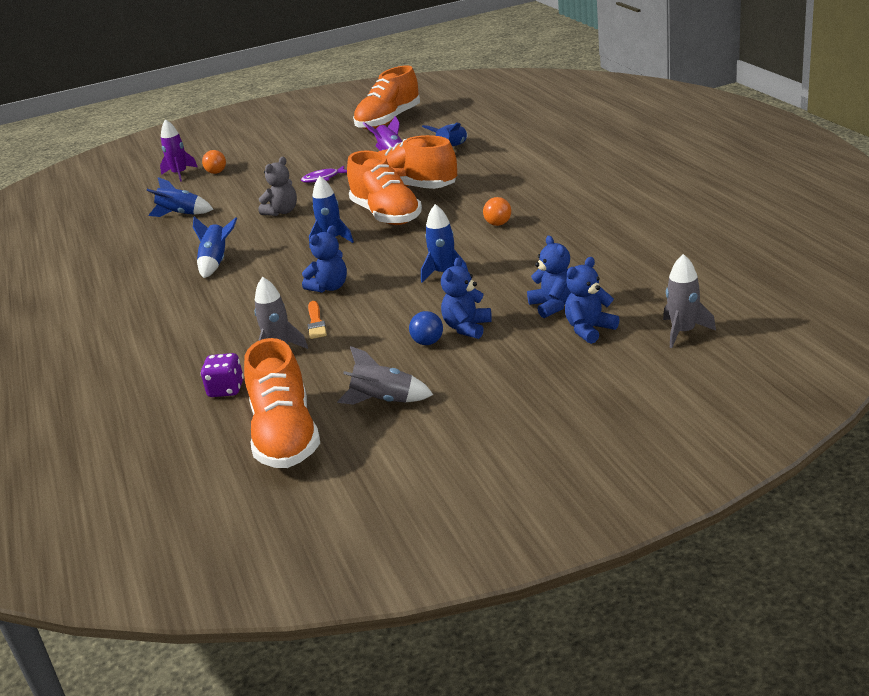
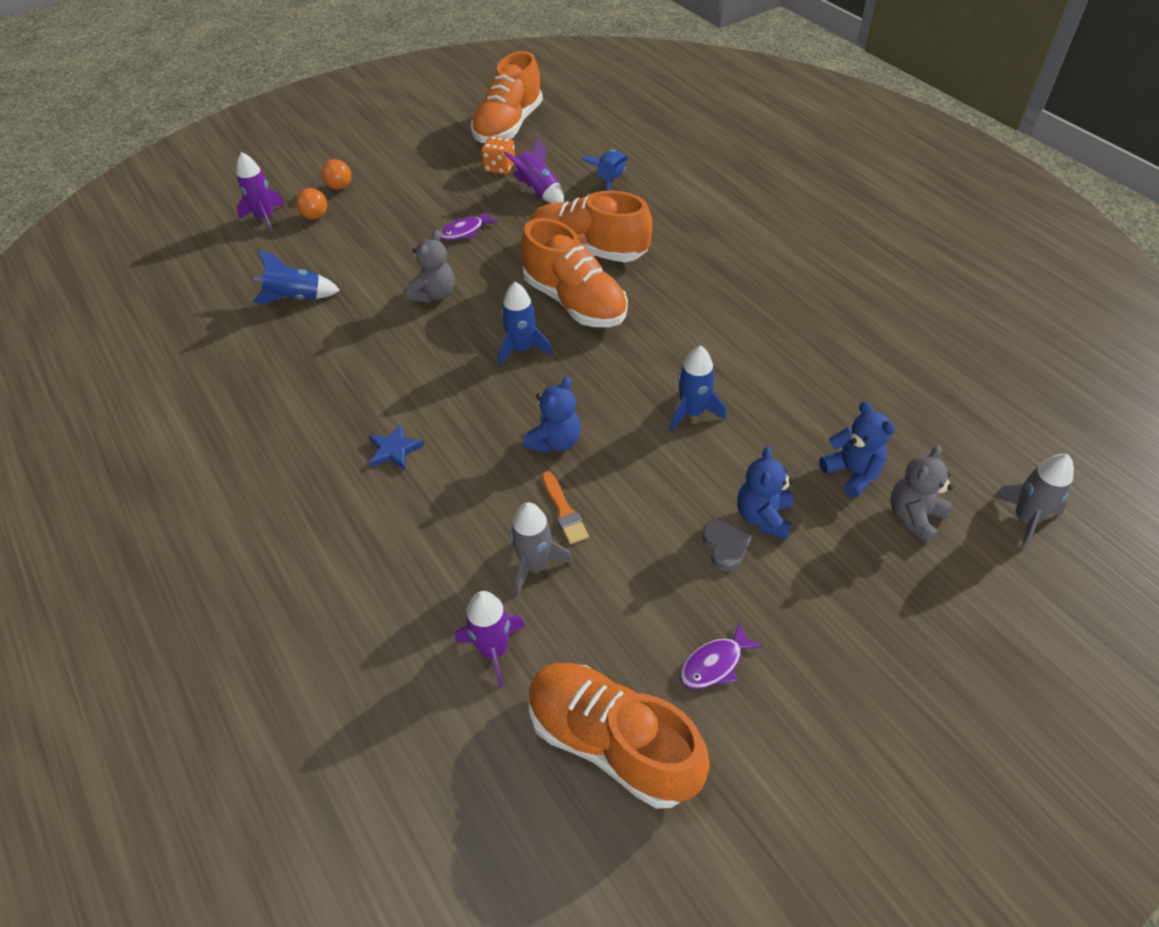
camera: 15 degrees left, 20 degrees up
blue rocket [193,216,237,278] -> none
purple dice [201,353,244,397] -> purple rocket [455,591,525,688]
orange shoe [244,338,320,468] -> orange shoe turned 150 degrees clockwise [529,663,710,809]
grey rocket [337,346,433,405] -> purple fish [680,622,763,689]
blue ball [409,311,443,345] -> grey heart [702,520,752,571]
orange ball [483,197,511,226] -> orange ball moved to [321,159,351,190]
blue teddy bear [565,257,620,344] -> grey teddy bear [890,446,953,544]
none -> blue star [369,423,424,470]
none -> orange dice [481,136,515,175]

